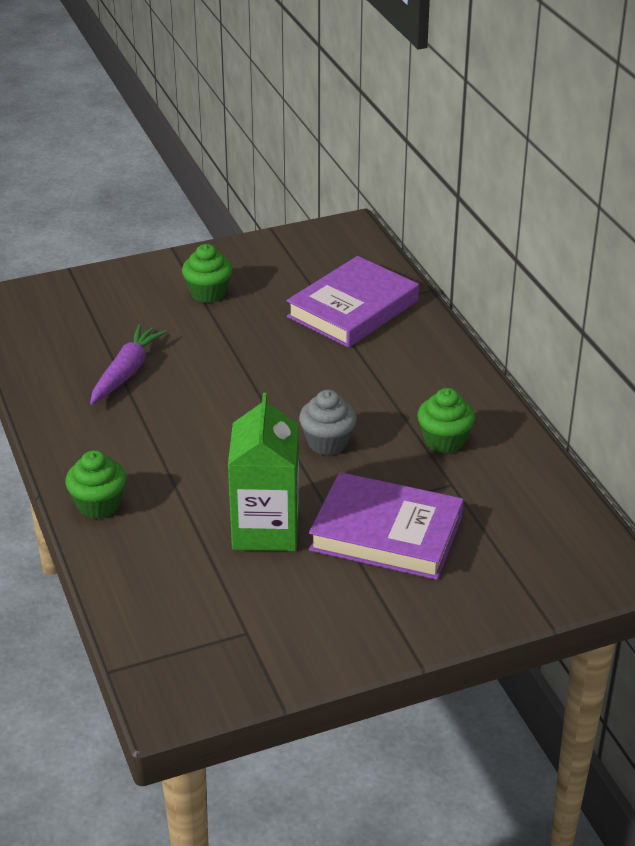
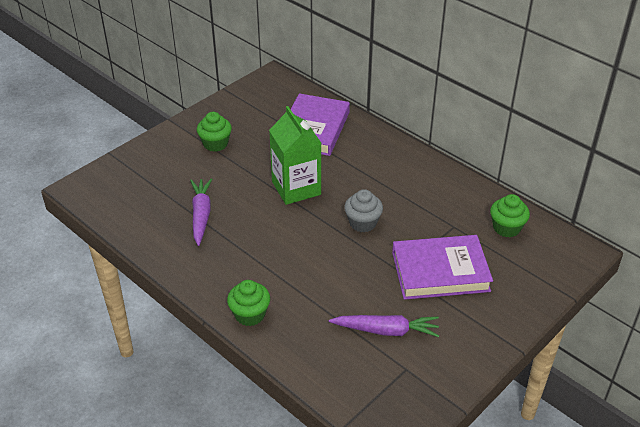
camera: 25 degrees left, 5 degrees up
green carton [228,393,299,551] -> green carton moved to [269,106,321,205]
green cupcake [417,388,475,453] -> green cupcake moved to [490,194,530,237]
none -> purple carrot [329,315,439,337]

